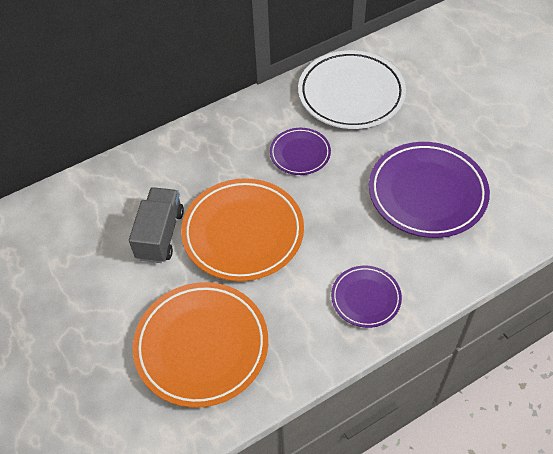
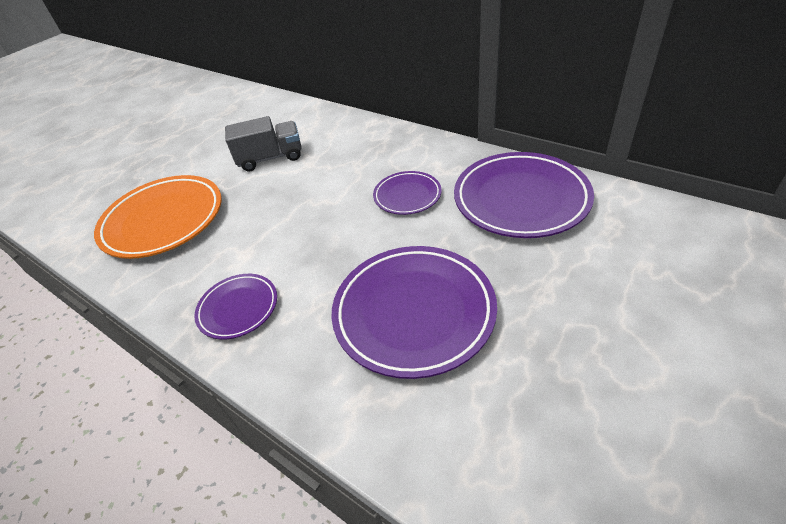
camera: 70 degrees right, 10 degrees down
orange plate [181,178,304,281] -> none
white plate [298,50,406,129] -> purple plate [454,152,594,238]

